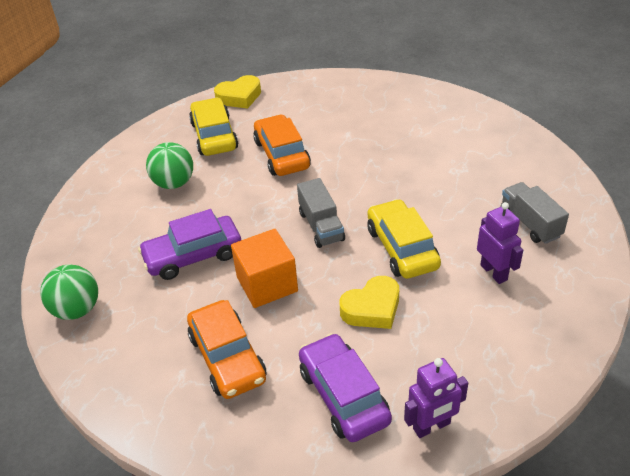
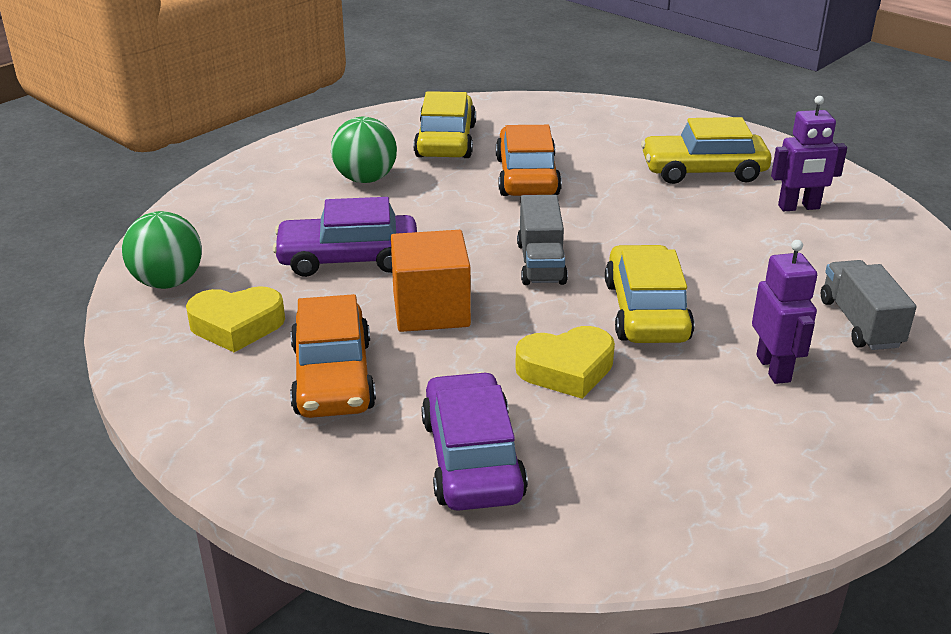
camera: 15 degrees right, 10 degrees down
yellow heart [214,75,261,109] -> yellow heart moved to [186,286,285,352]
purple robot [404,358,468,438] -> purple robot moved to [771,96,847,211]
none -> yellow car [641,117,772,184]

